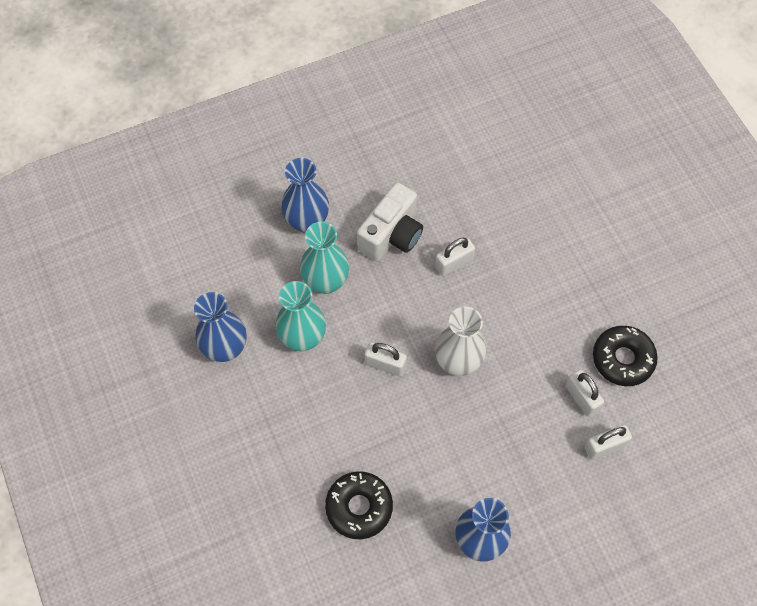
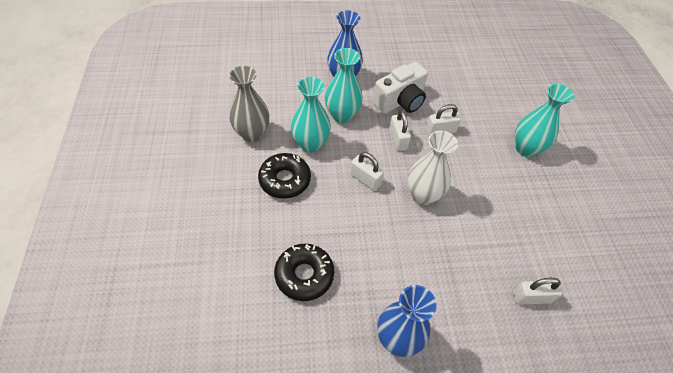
camera: 15 degrees right, 10 degrees down
blue vase [194,292,247,362] -> grey vase [229,66,269,142]
white padlock [565,370,604,417] -> white padlock moved to [389,110,411,151]
black donut [593,326,658,386] -> black donut moved to [258,153,311,199]
none -> turquoise vase [515,84,575,157]

